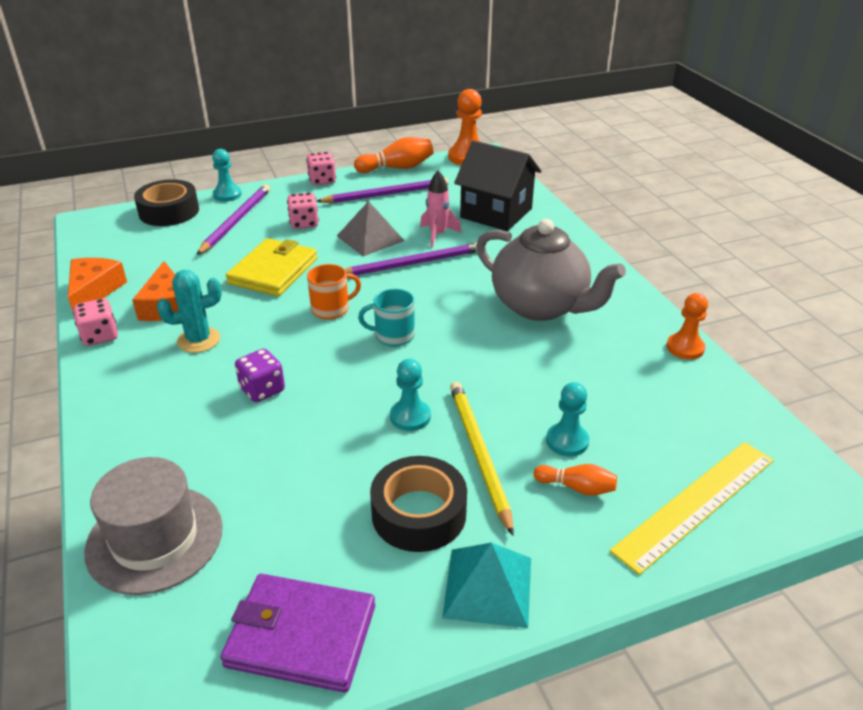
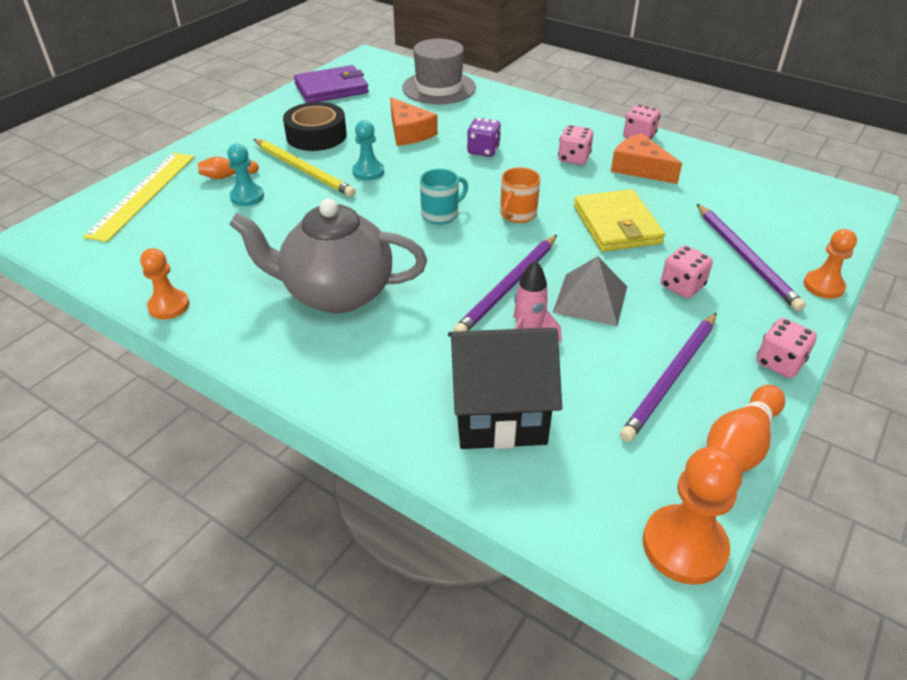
camera: 145 degrees right, 5 degrees up
orange cheese [68,258,127,311] -> orange cheese moved to [390,97,438,146]
black tape [134,179,199,226] -> none
turquoise cactus [157,270,222,353] -> pink dice [558,125,593,165]
turquoise pawn [212,149,242,202] -> orange pawn [803,229,857,299]
turquoise pyramid [442,543,531,628] -> none

